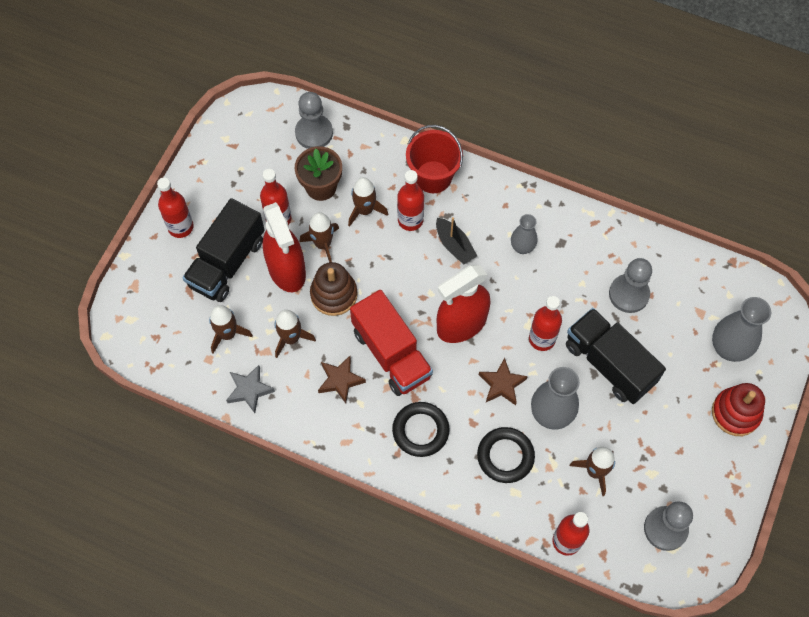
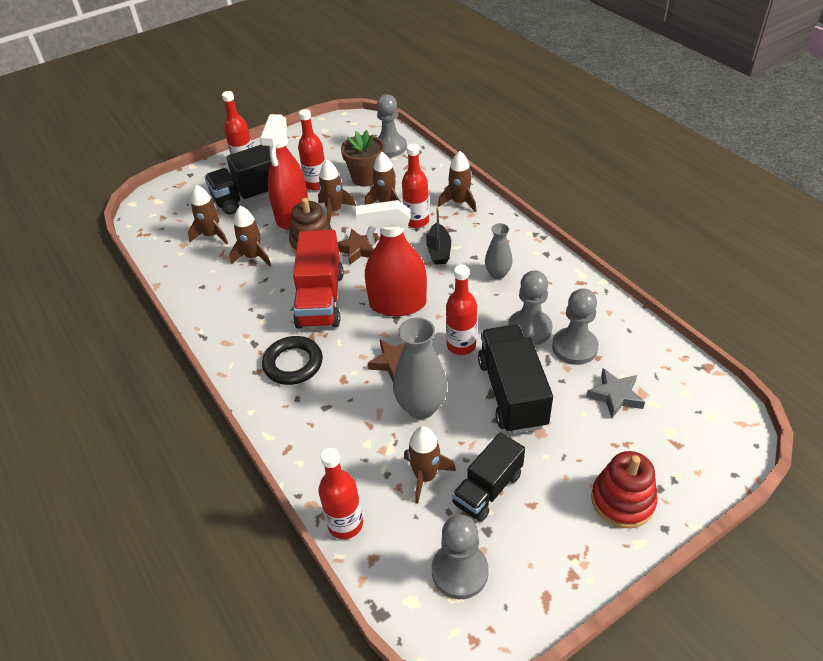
camera: 35 degrees right, 20 degrees down
grey star [226,365,275,413] -> grey star moved to [586,368,645,418]
brown star [318,356,366,403] -> brown star moved to [338,228,378,265]
red bucket [406,125,463,193] -> brown rocket [438,151,477,213]
black ring [477,427,535,483] -> none
grey vase [712,297,771,362] -> none
none -> black truck [452,432,525,522]
none -> grey pawn [508,270,553,345]

